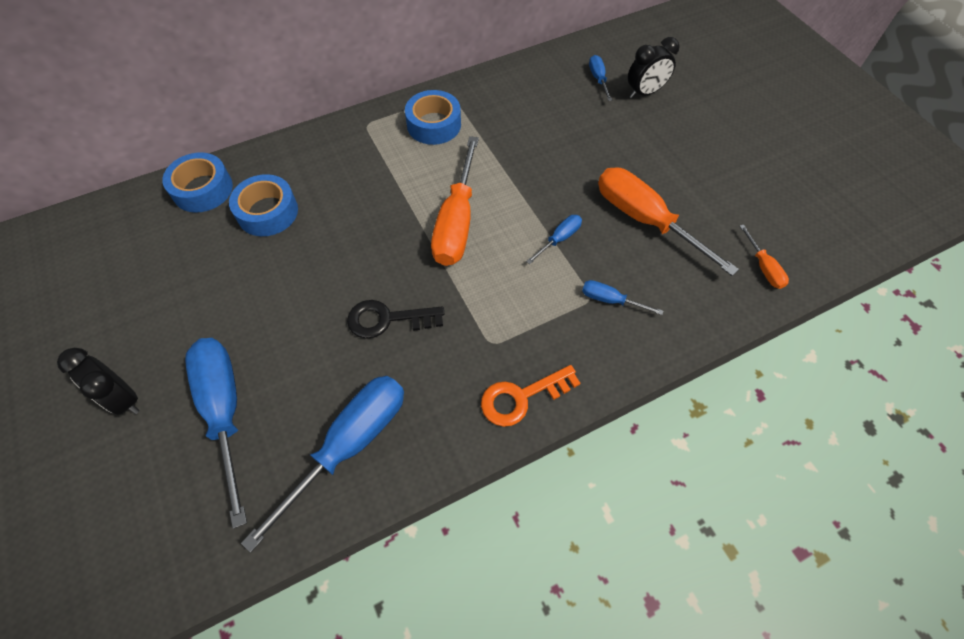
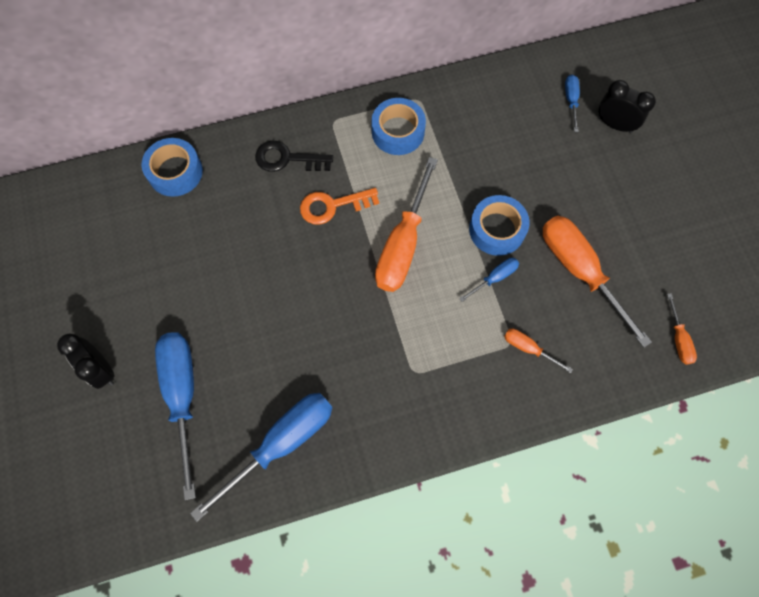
camera: 10 degrees right, 10 degrees up
blue tape [229,174,298,236] -> blue tape moved to [469,195,530,256]
black key [347,300,444,339] -> black key moved to [255,141,333,172]
orange key [481,365,581,427] -> orange key moved to [300,188,379,225]
blue screwdriver [582,280,663,315] -> orange screwdriver [504,329,573,373]
black clock [628,37,679,98] -> black clock turned 135 degrees counterclockwise [598,80,656,133]

